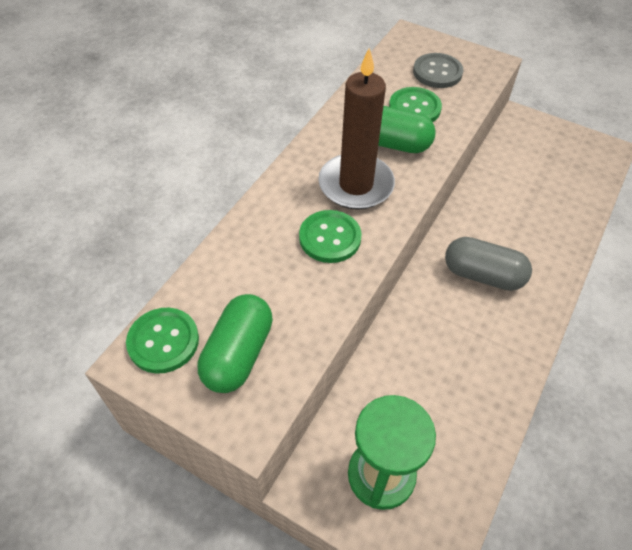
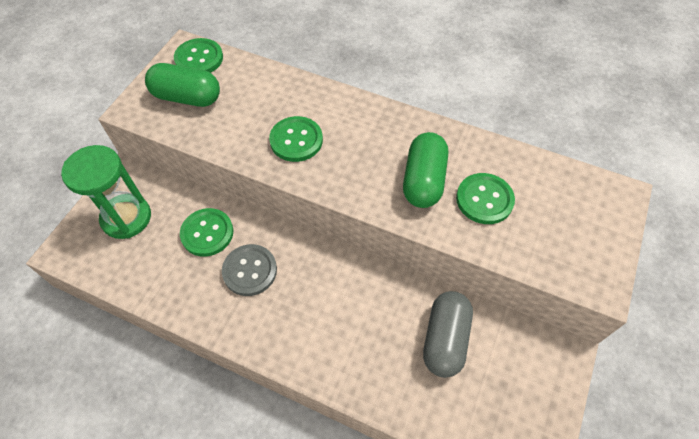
camera: 85 degrees right, 5 degrees up
brown candle [318,48,395,210] -> none
grey button [413,53,463,88] -> grey button moved to [222,244,277,296]
grey capsule [445,237,532,291] -> grey capsule moved to [423,291,473,378]
none -> green button [180,208,233,257]

